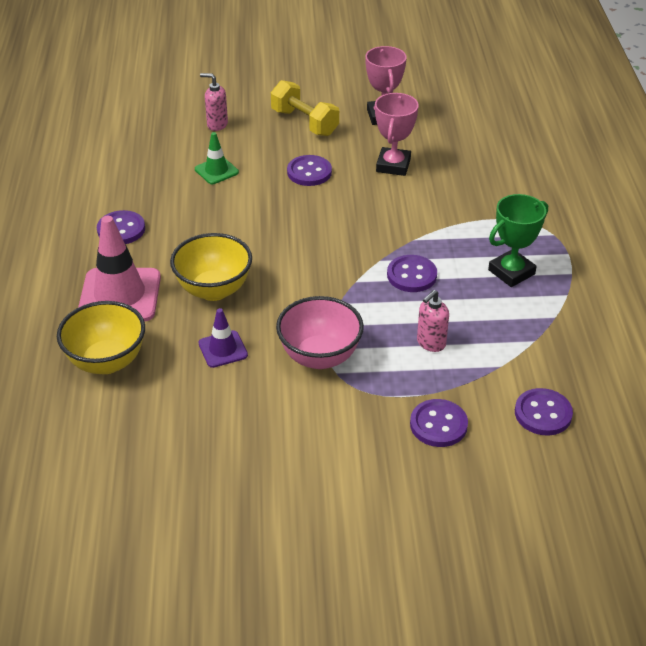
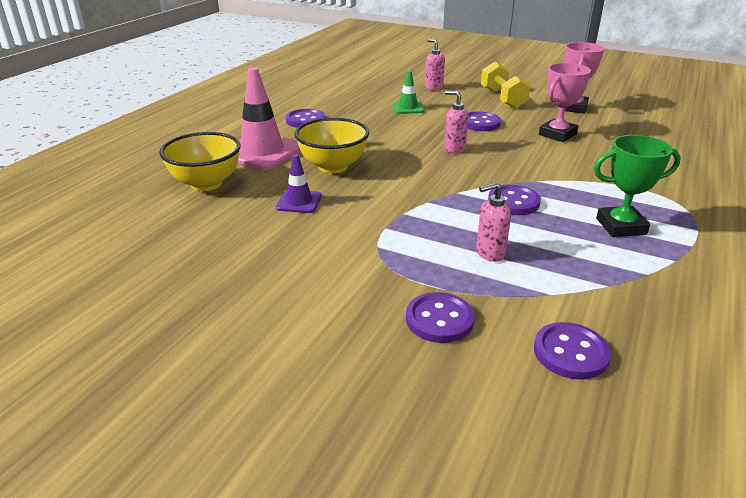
camera: 30 degrees right, 10 degrees down
pink bowl [276,296,364,369] -> none
none -> pink soap dispenser [444,91,469,153]

